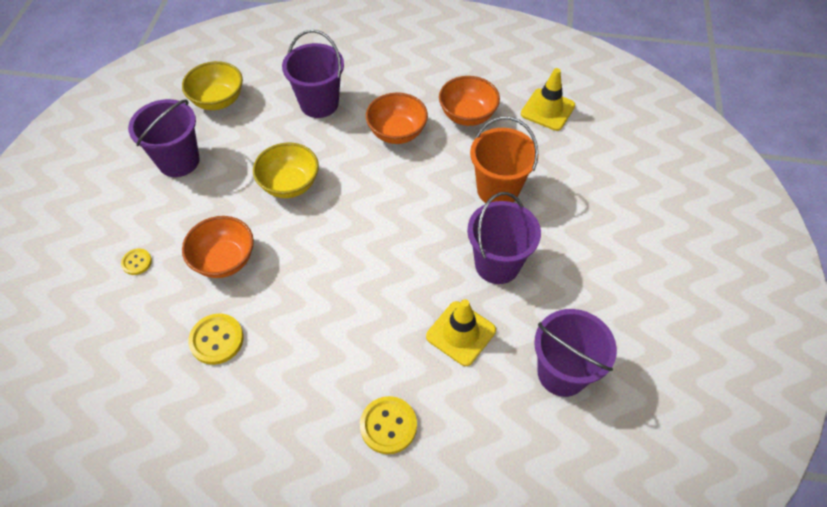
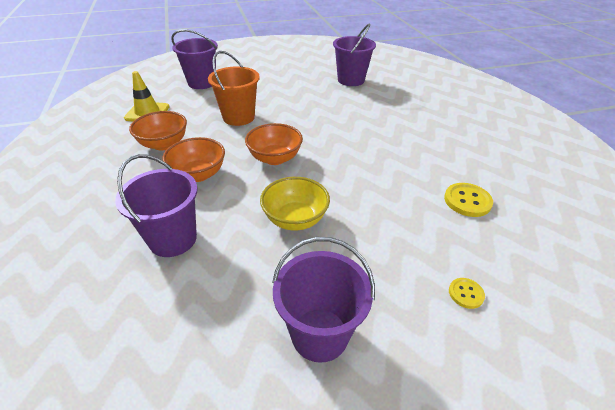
camera: 115 degrees left, 15 degrees down
yellow bowl [182,61,243,110] -> none
orange bowl [182,216,254,278] -> orange bowl moved to [245,123,303,165]
yellow button [360,396,417,454] -> none
yellow traffic cone [426,299,496,366] -> none
purple bucket [467,192,541,284] -> purple bucket moved to [171,29,218,89]

